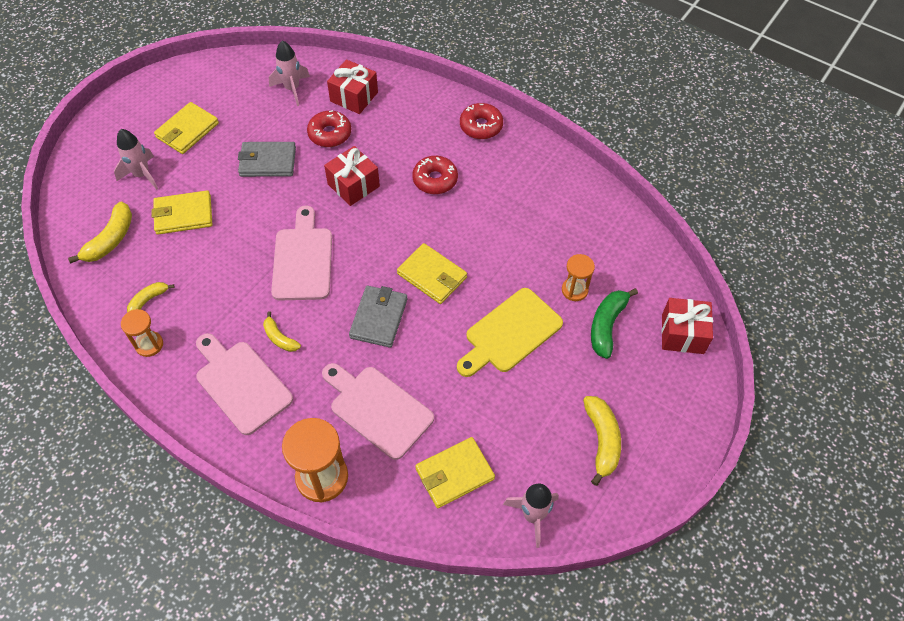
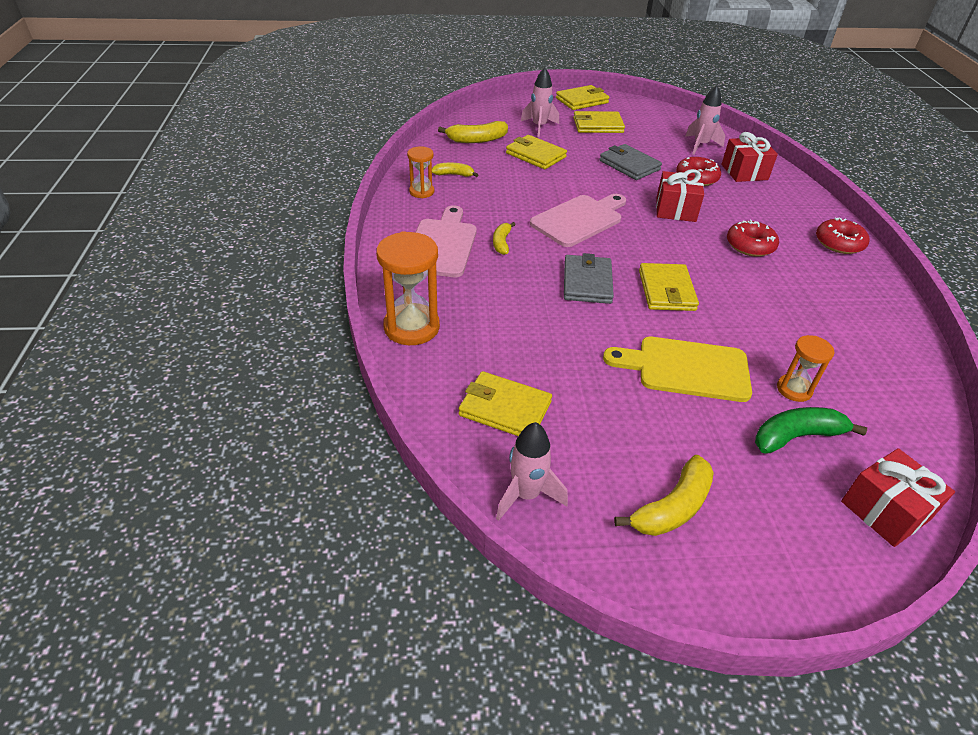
camera: 50 degrees right, 15 degrees down
pink cutting board [322,363,434,460] -> none
grey wallet [349,286,408,348] -> grey wallet turned 60 degrees counterclockwise [564,253,614,304]
none -> yellow wallet [556,85,609,110]

